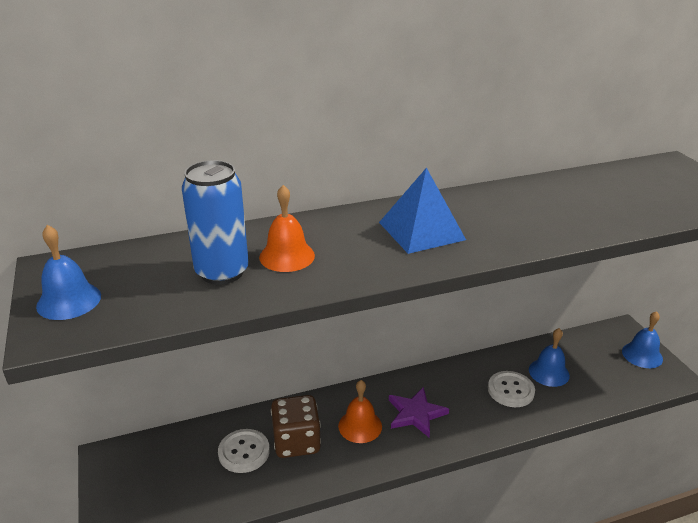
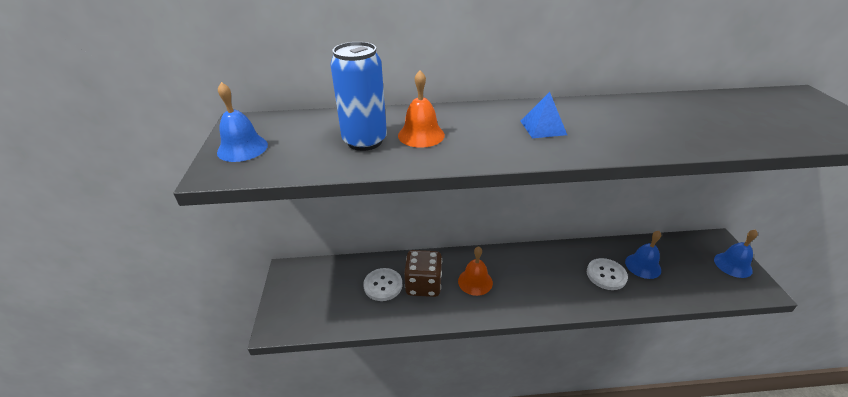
camera: 15 degrees right, 5 degrees up
blue pyramid [379,167,466,254] -> blue pyramid [521,92,567,138], size x0.63
purple star [389,387,449,438] -> none

